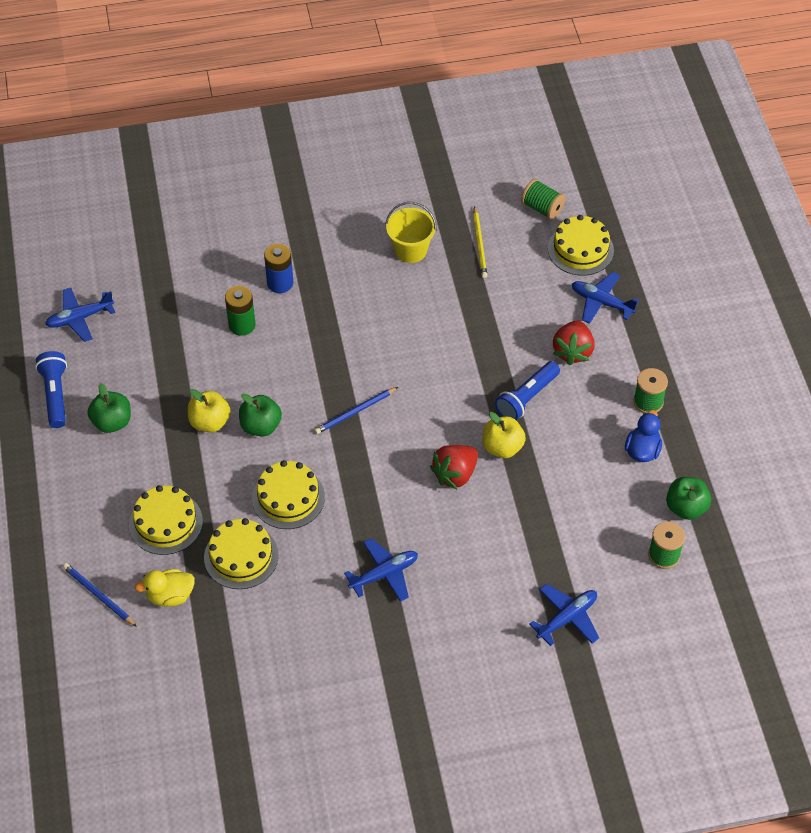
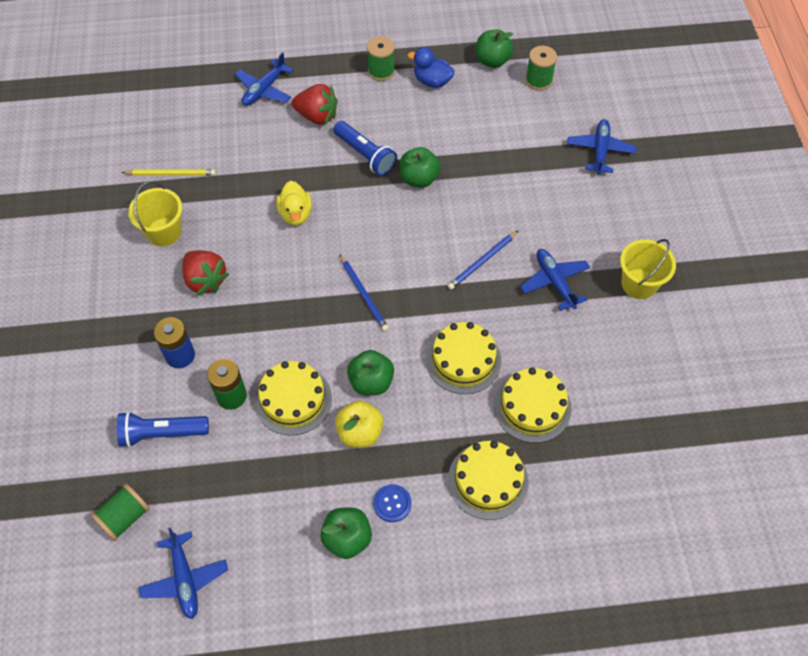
camera: 85 degrees left, 5 degrees up
blue flashlight [35,351,67,428] -> blue flashlight moved to [117,411,209,447]
blue pencil [63,563,137,627] -> blue pencil moved to [448,231,518,290]
yellow duck [135,569,195,606] -> yellow duck moved to [276,181,312,225]
red strawberry [430,445,478,489] -> red strawberry moved to [182,250,229,295]
yellow apple [482,412,526,458] -> green apple [399,147,441,188]
green spool [521,179,566,220] -> green spool moved to [90,484,150,541]
blue plane [530,584,599,646] -> blue plane turned 45 degrees clockwise [567,119,636,174]
yellow cake [548,215,614,276] -> yellow cake moved to [255,361,332,436]
none -> blue button [373,484,411,522]
none -> yellow bucket [620,239,676,299]

